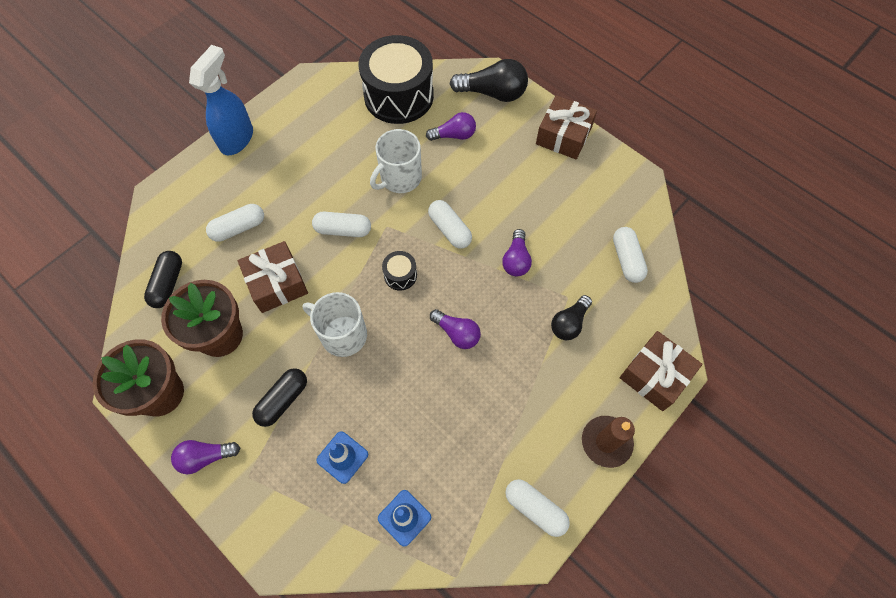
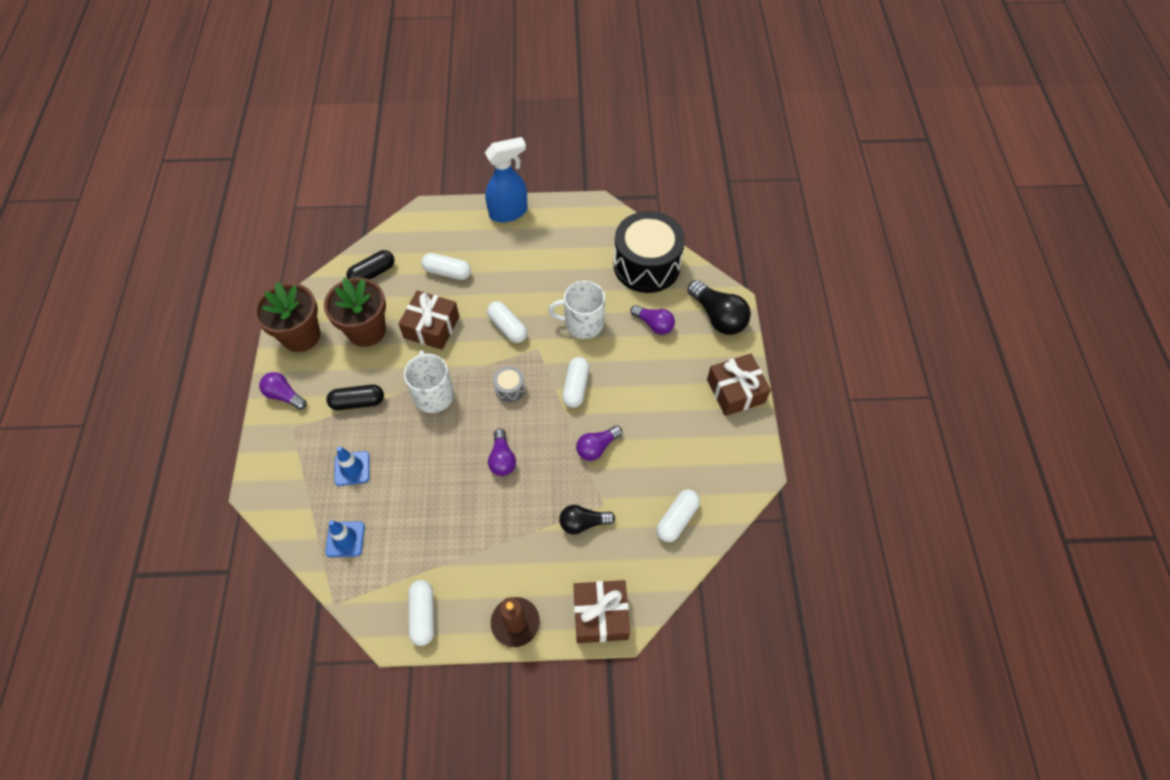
camera: 45 degrees right, 5 degrees down
black drum [382,251,417,291] -> grey drum [493,366,525,402]

